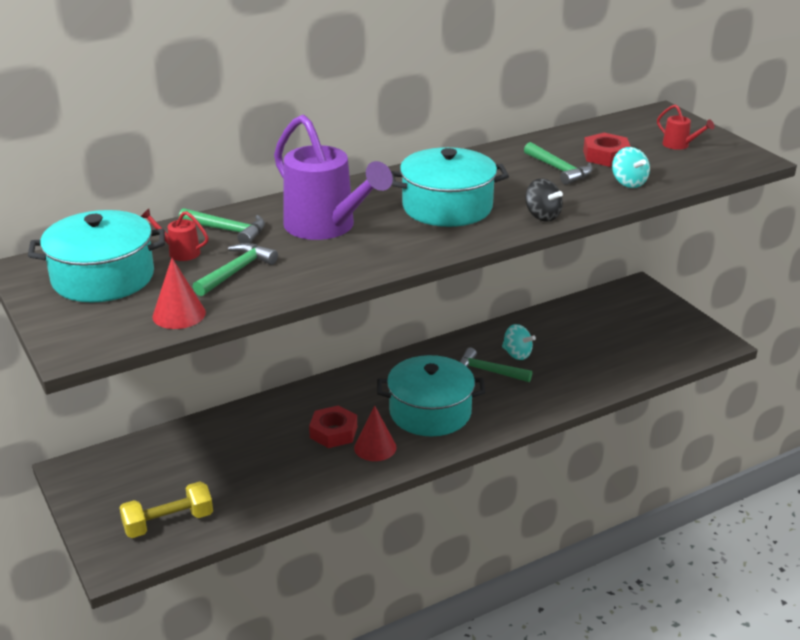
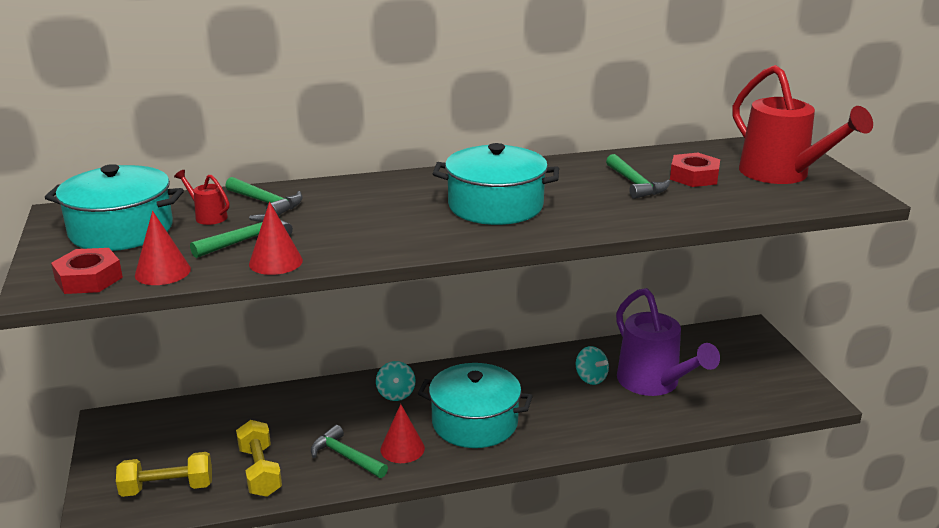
camera: 15 degrees right, 5 degrees down
purple watering can [274,115,393,240] -> purple watering can moved to [616,288,720,396]
red nut [309,405,357,448] -> red nut moved to [51,248,123,294]
green hammer [459,347,532,382] -> green hammer moved to [311,425,388,478]
black spinning top [525,178,563,222] -> none
turquoise spinning top [612,147,650,188] -> turquoise spinning top moved to [376,361,415,401]
red watering can [657,104,714,150] -> red watering can [732,65,873,184], size x2.37
none -> yellow dumbbell [236,420,282,497]
none -> red cone [249,202,303,275]

